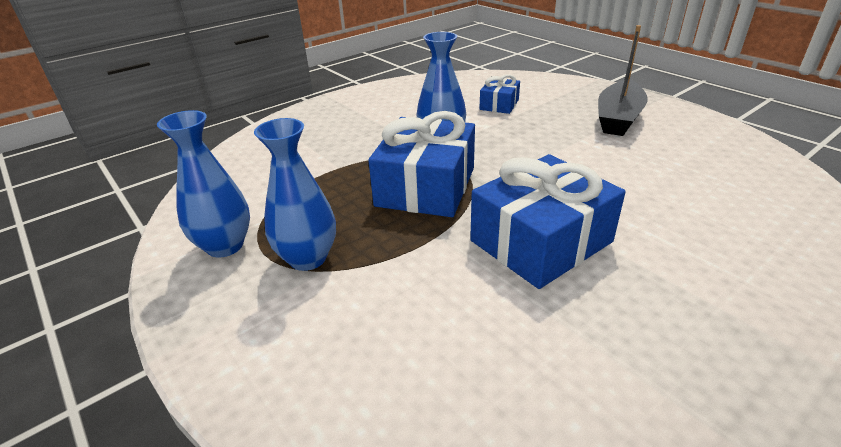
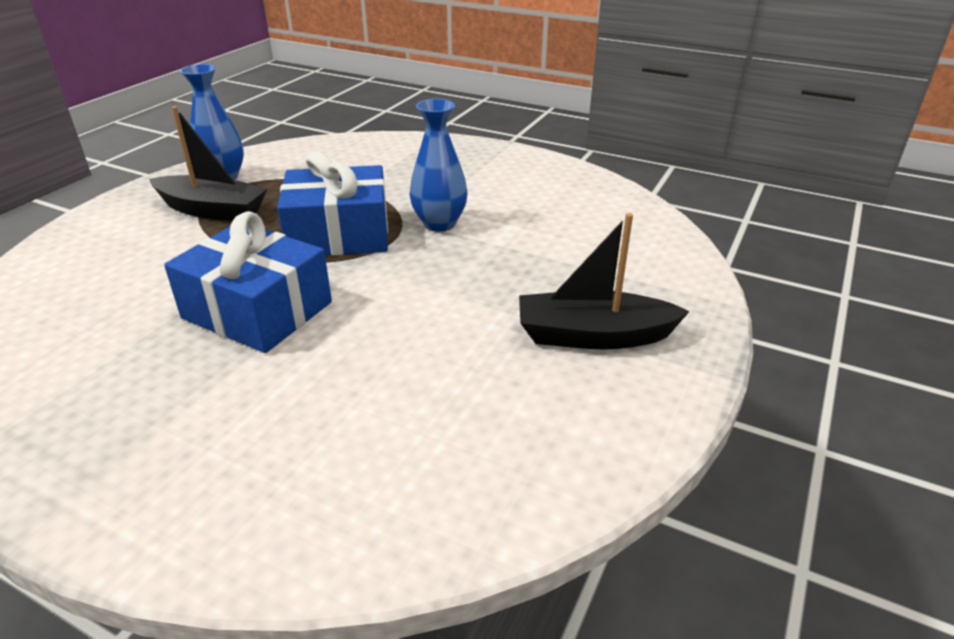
camera: 65 degrees right, 0 degrees up
blue vase [254,118,336,271] -> black boat [149,106,267,221]
blue gift [479,74,520,114] -> none

